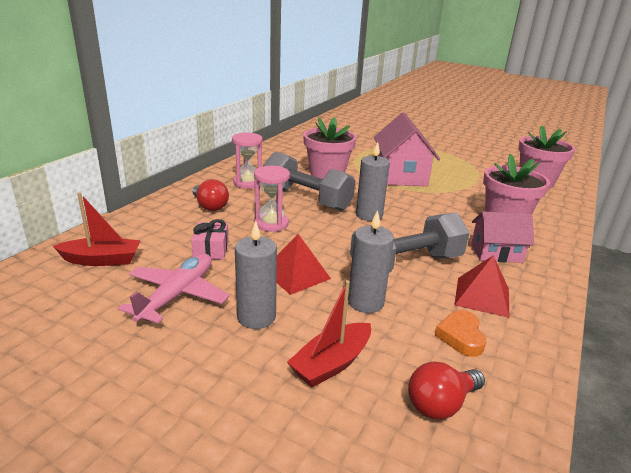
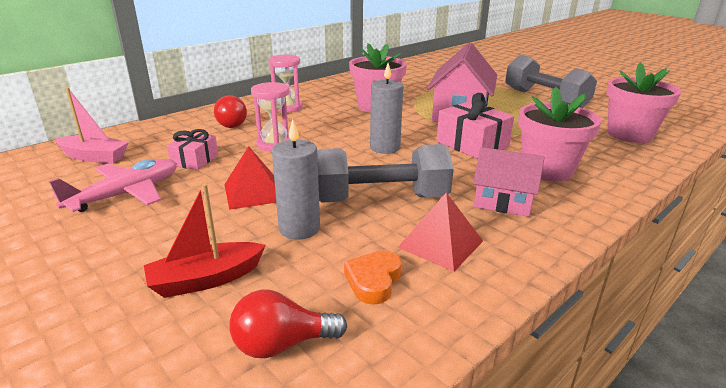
camera: 20 degrees right, 0 degrees up
red boat [53,192,141,266] -> pink boat [55,88,129,163]
grey candle [235,221,277,329] -> none
grey dumbbell [263,151,355,211] -> grey dumbbell moved to [505,55,597,108]
none -> pink gift [436,93,514,159]

